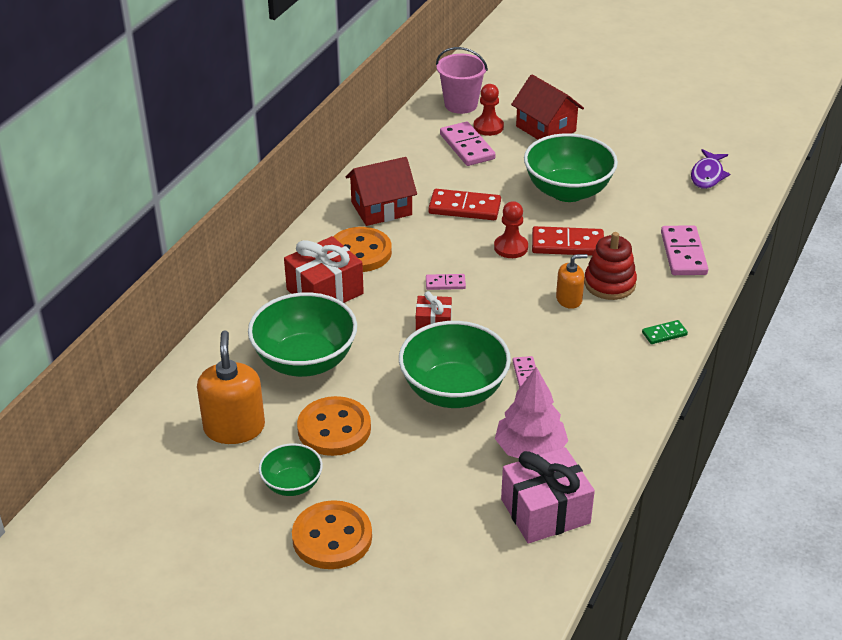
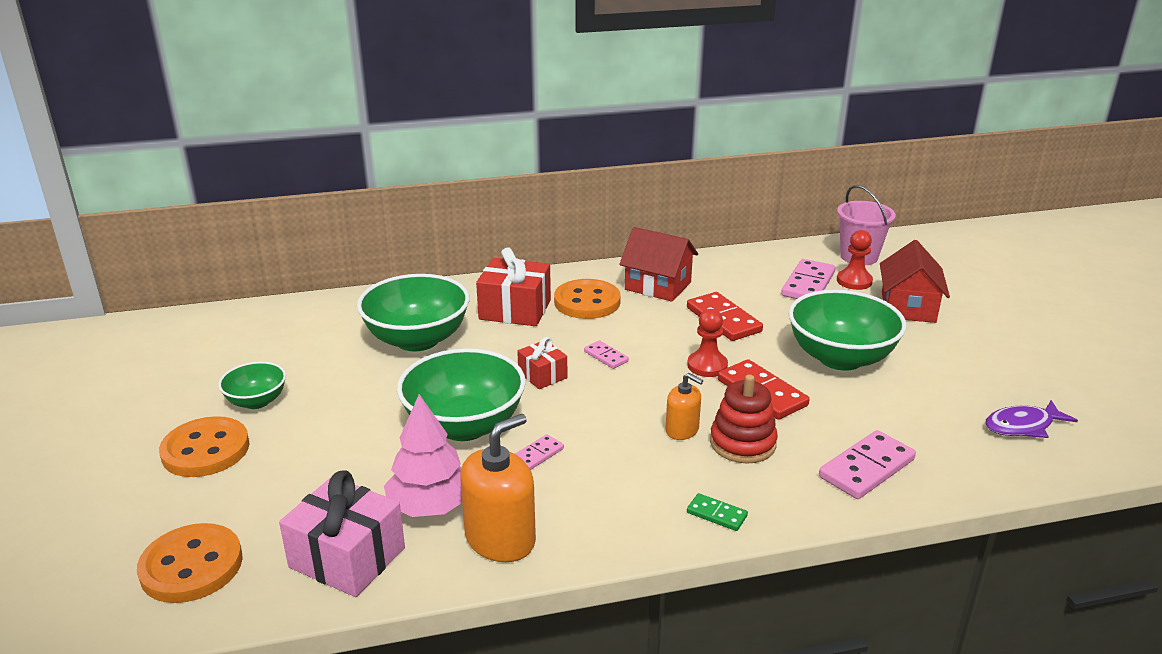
camera: 50 degrees right, 10 degrees down
orange soap dispenser [197,330,265,444] -> orange soap dispenser moved to [460,414,536,562]
orange button [297,396,371,456] -> orange button moved to [137,523,243,603]

